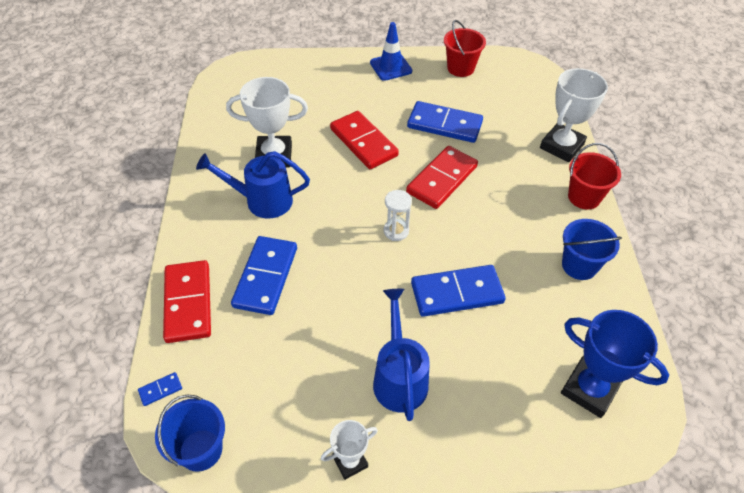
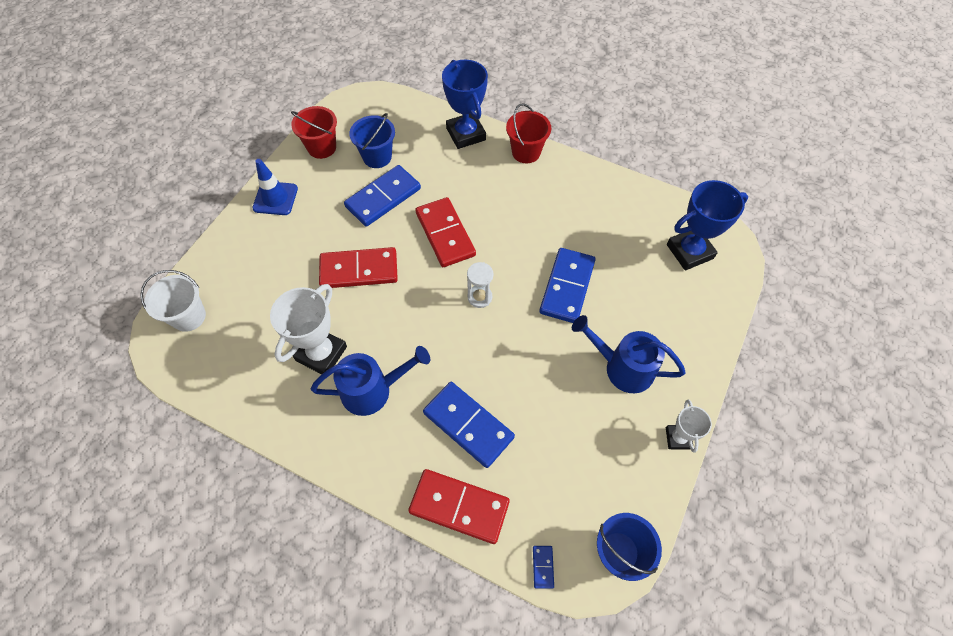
camera: 60 degrees left, 10 degrees up
blue watering can [196,151,310,219] -> blue watering can turned 135 degrees counterclockwise [311,346,430,416]
white trophy [540,68,608,162] -> blue trophy [442,60,488,149]
blue bucket [562,219,622,280] -> blue bucket moved to [349,113,395,168]
none -> white bucket [140,270,206,332]

